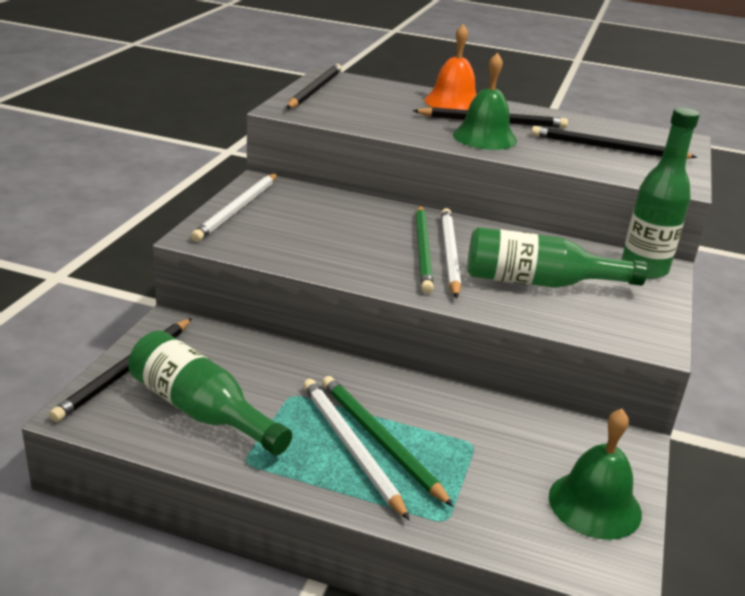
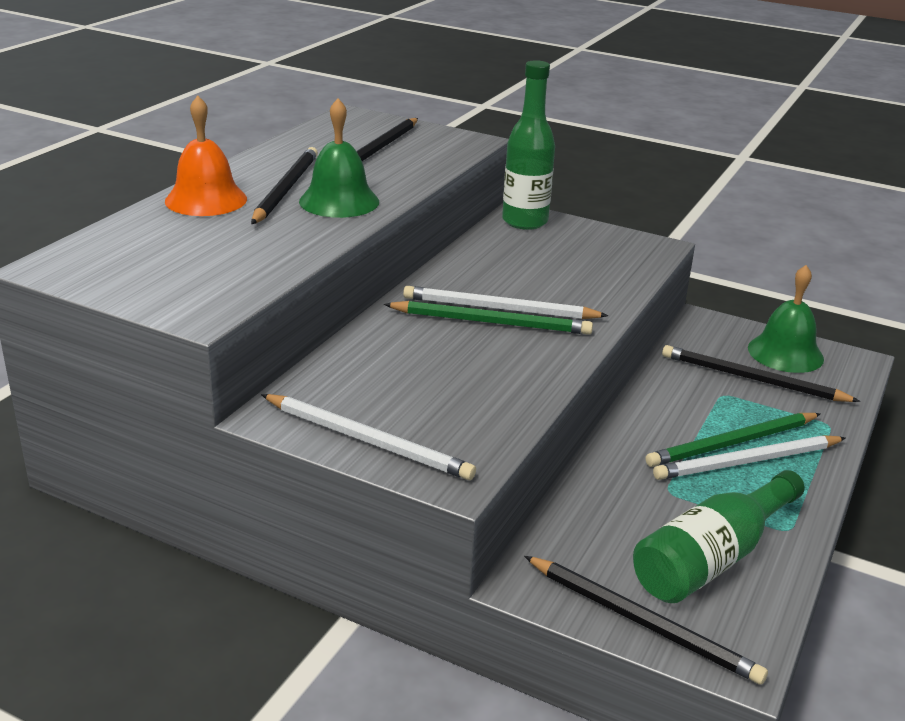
camera: 80 degrees left, 0 degrees up
black pencil [287,64,342,109] -> black pencil moved to [662,345,860,402]
green bottle [467,227,648,288] -> none

